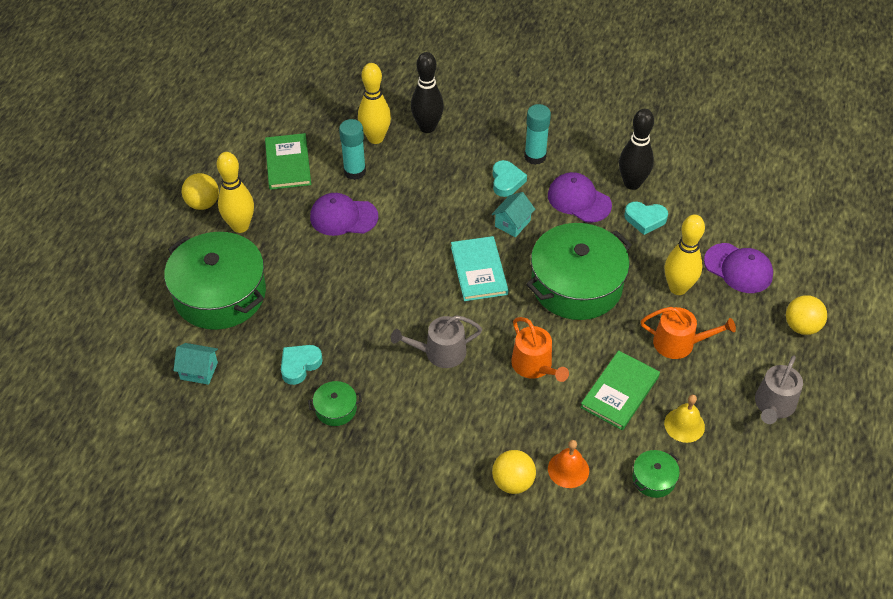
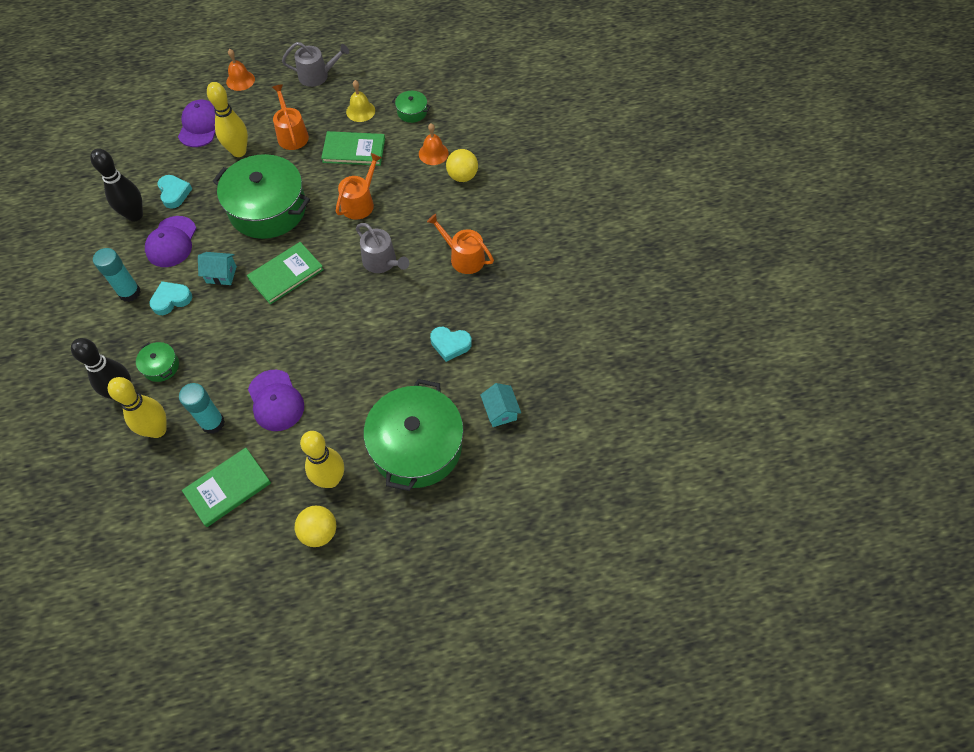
camera: 120 degrees left, 10 degrees up
green pot [308,381,362,426] -> green pot moved to [136,342,179,382]
turquoise book [451,236,508,301] -> green book [247,242,324,305]
yellow ball [786,295,827,335] -> orange bell [226,49,255,91]
none -> orange watering can [427,214,494,274]

